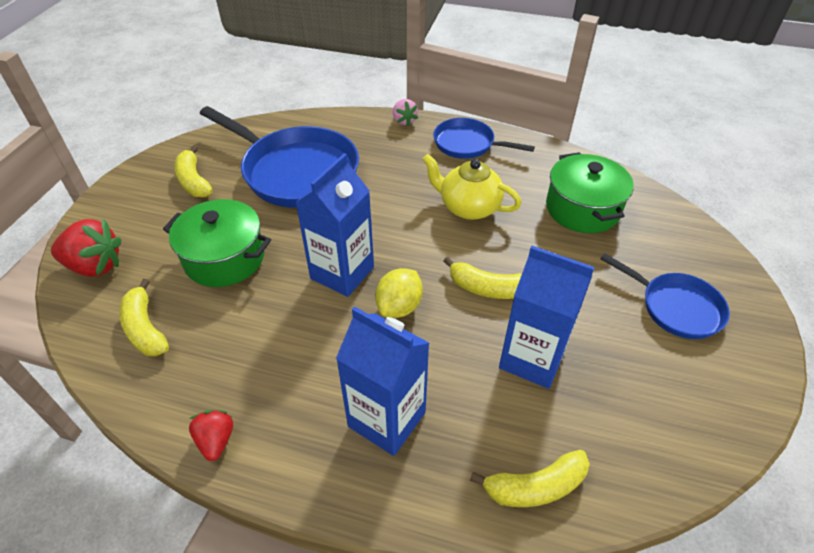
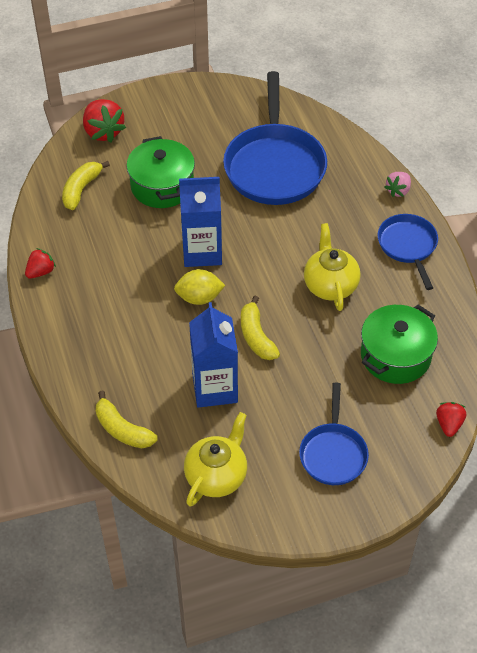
camera: 55 degrees right, 5 degrees up
yellow banana [174,145,213,197] -> none
blue carton [336,307,429,456] -> none
none -> yellow teapot [184,412,247,507]
none -> red strawberry [436,402,466,437]

